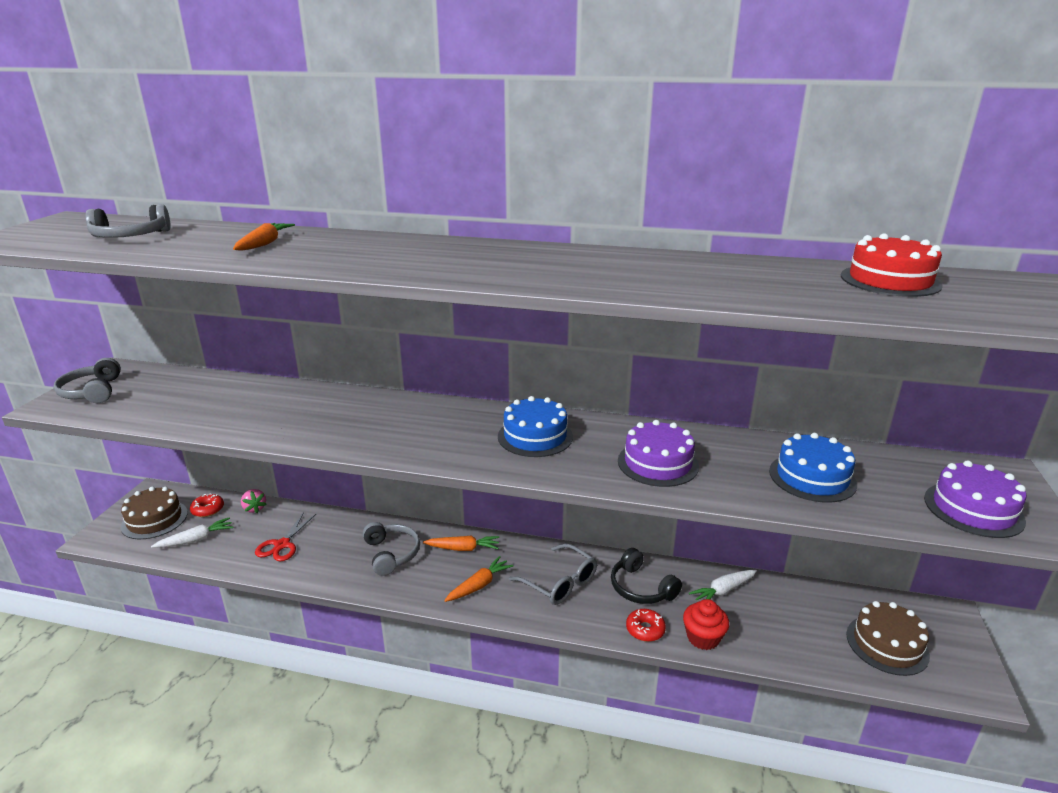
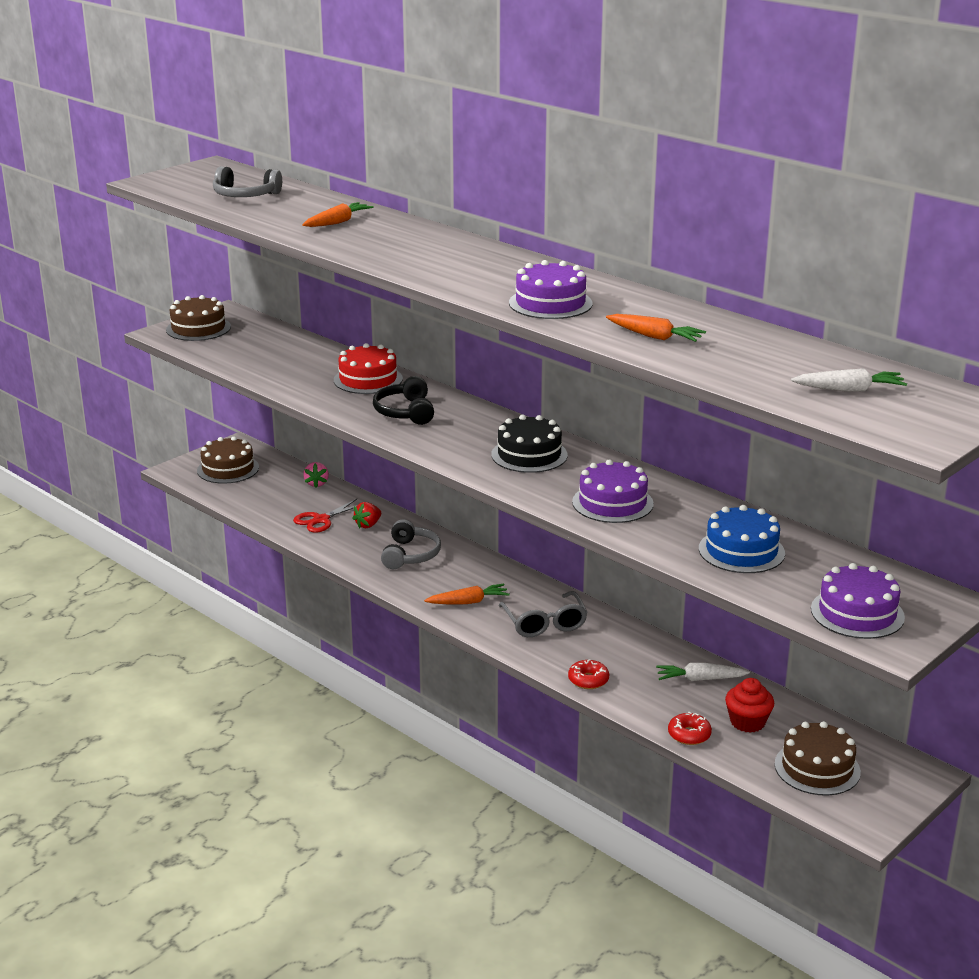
camera: 30 degrees right, 0 degrees up
grey headphones [53,358,121,403] -> brown cake [166,295,231,341]
white carrot [151,517,233,548] -> white carrot moved to [791,368,907,392]
red donut [190,494,224,517] -> red donut moved to [668,712,712,745]
orange carrot [423,535,499,551] -> orange carrot moved to [606,314,706,342]
blue cake [498,396,573,457] -> black cake [491,415,568,473]
black headphones [611,548,682,604] -> black headphones moved to [373,376,434,425]
red cupcake [683,599,729,650] -> red cupcake moved to [725,678,774,733]
red cake [841,233,943,297] -> red cake moved to [334,343,403,394]
none -> red strawberry [352,502,381,528]
none -> purple cake [509,260,593,319]

